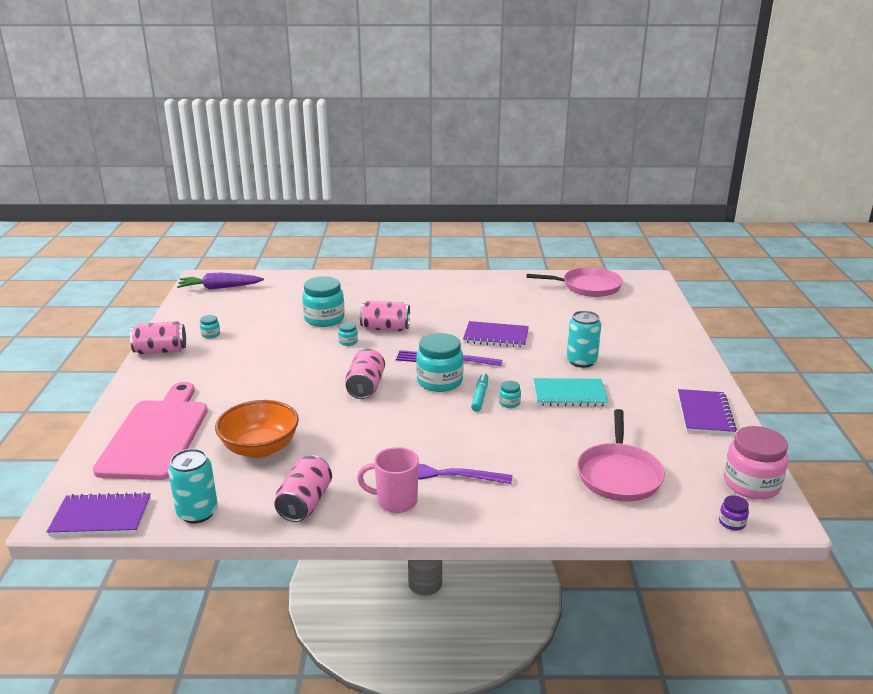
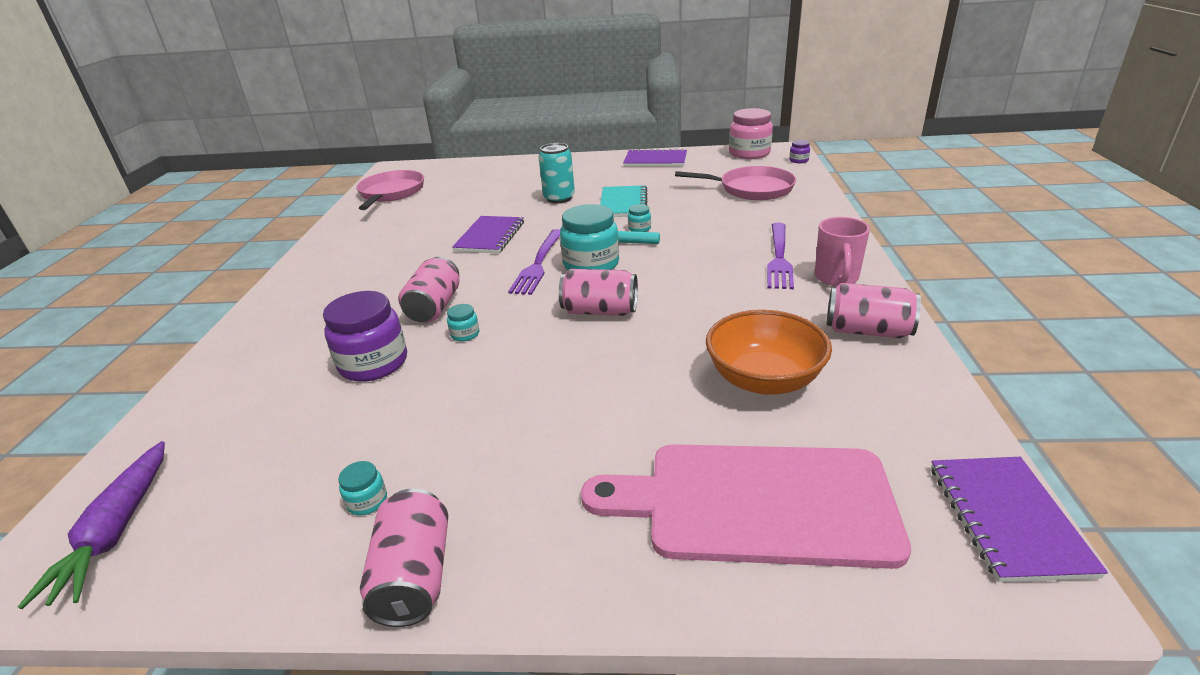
camera: 85 degrees left, 5 degrees up
turquoise can [168,449,218,524] -> none
turquoise jar [302,276,345,327] -> purple jar [323,291,407,382]

